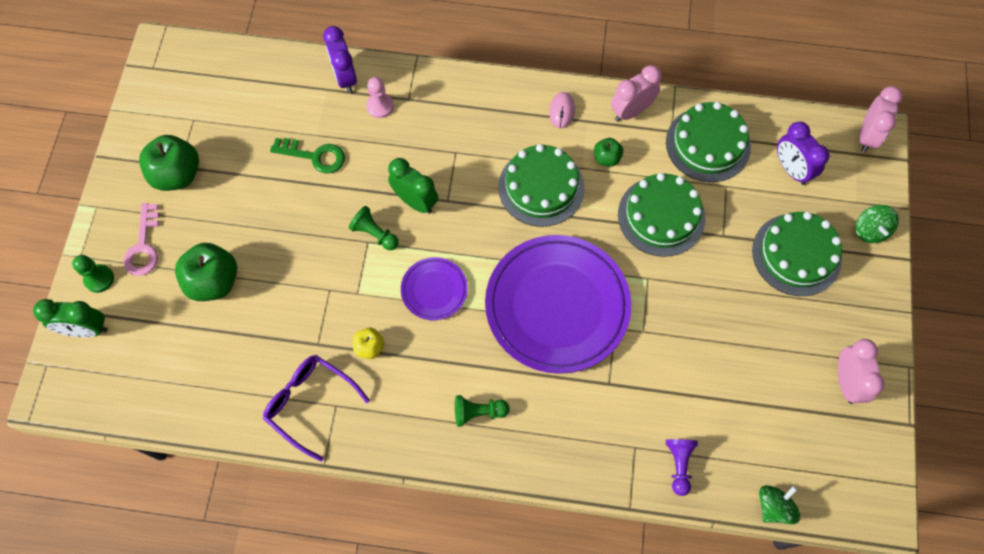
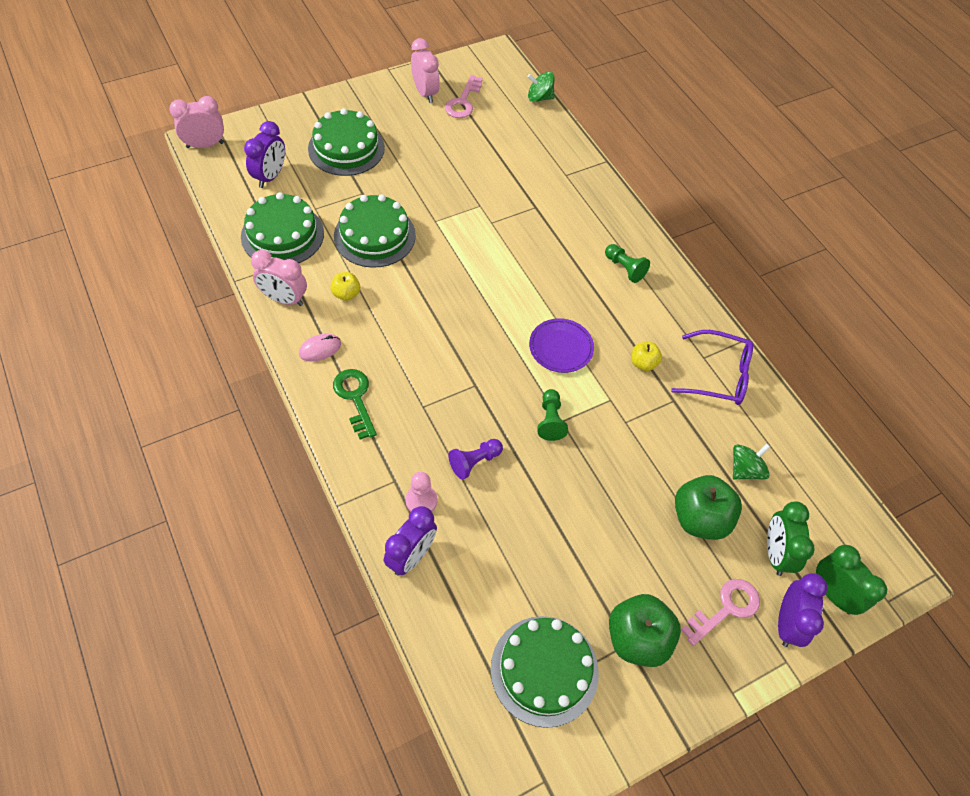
camera: 130 degrees left, 10 degrees down
green pawn [72,255,114,293] -> purple clock [778,573,828,647]
purple glasses [263,355,370,462] -> purple glasses turned 75 degrees counterclockwise [671,330,753,405]
green key [270,138,345,174] -> green key moved to [333,369,377,439]
green clock [388,158,438,214] -> green clock moved to [767,502,815,576]
purple plate [485,235,631,374] -> none
green cake [498,144,585,227] -> green cake moved to [490,616,599,728]
green apple [594,138,623,167] -> yellow apple [331,272,360,301]
purple pawn [666,439,698,496] -> purple pawn moved to [448,439,503,480]
pink clock [838,339,885,404] -> pink clock turned 105 degrees clockwise [411,38,440,103]
green spinning top [856,205,899,243] -> green spinning top moved to [733,444,770,480]
none -> pink key [445,75,483,118]

